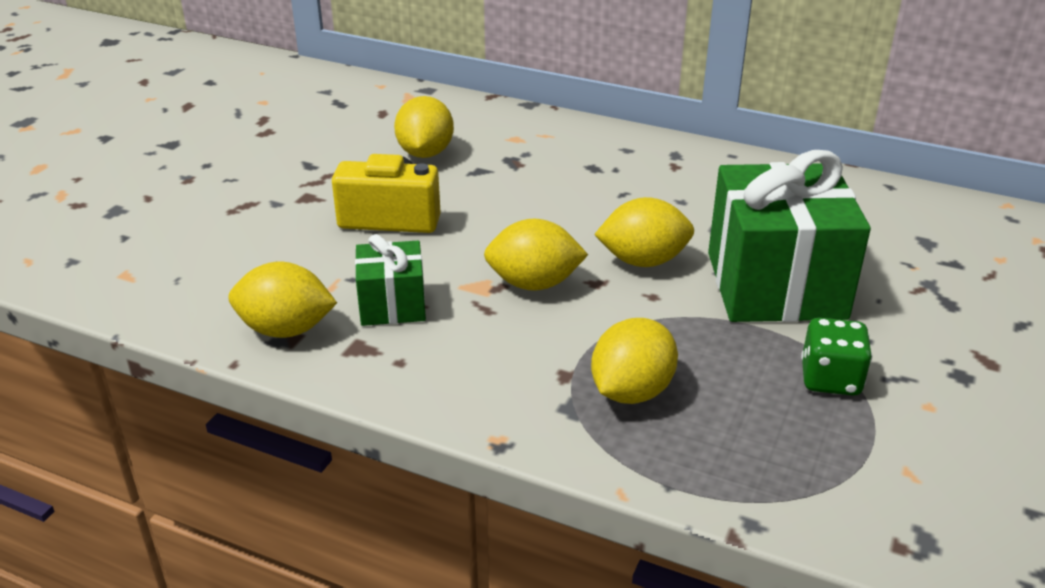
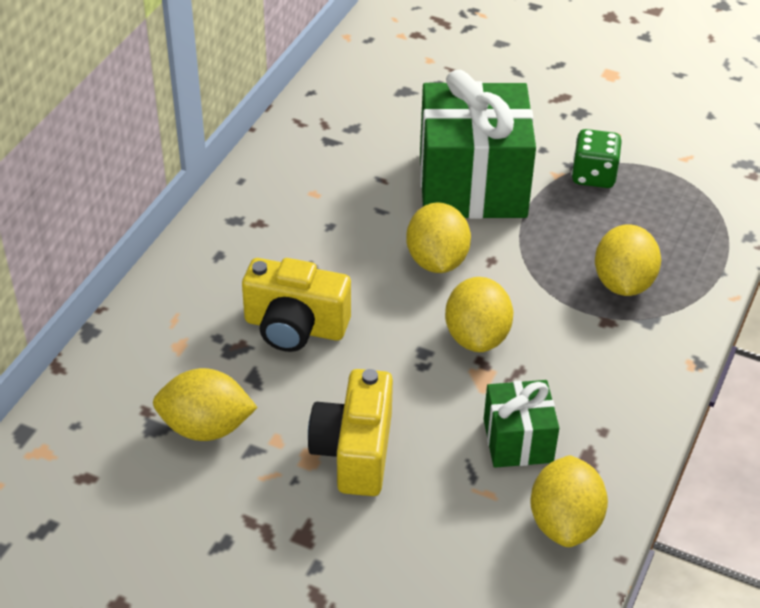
camera: 90 degrees left, 10 degrees up
yellow lemon [591,318,678,404] -> yellow lemon turned 60 degrees clockwise [595,224,661,296]
none -> yellow camera [242,258,351,352]

